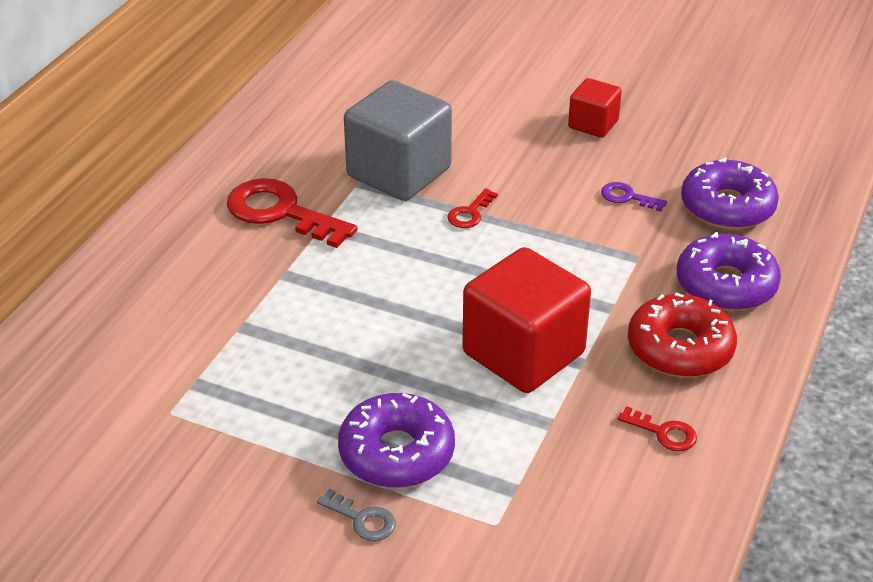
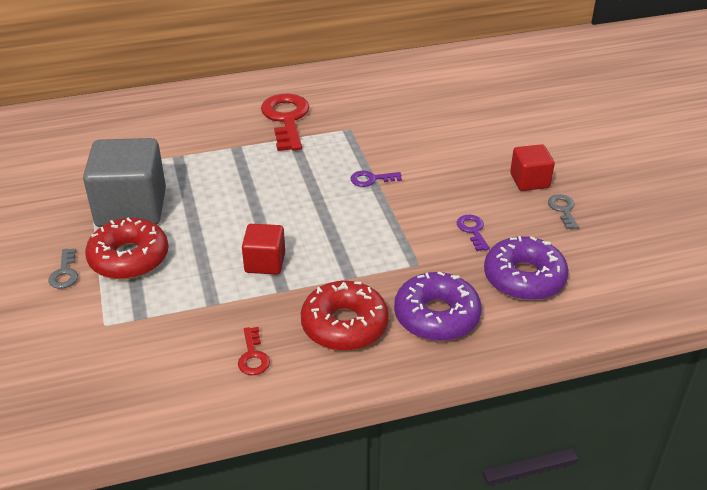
camera: 50 degrees right, 0 degrees up
purple donut [338,393,455,488] -> red donut [85,218,169,280]
grey cube [344,80,452,201] -> grey cube moved to [83,138,166,227]
red key [447,188,498,228] -> purple key [351,171,402,187]
red cube [462,247,591,393] -> red cube [242,224,285,275], size x0.53
none -> grey key [548,194,579,229]

